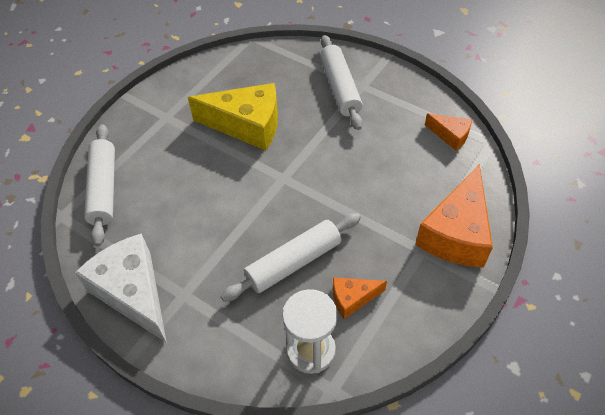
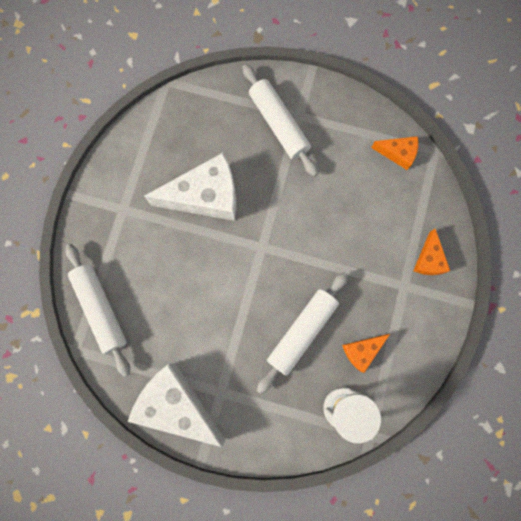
camera: 20 degrees left, 25 degrees up
yellow cheese [188,83,278,150] -> white cheese [144,153,236,221]
orange cheese [415,164,493,268] -> orange cheese [413,229,450,275], size x0.51

